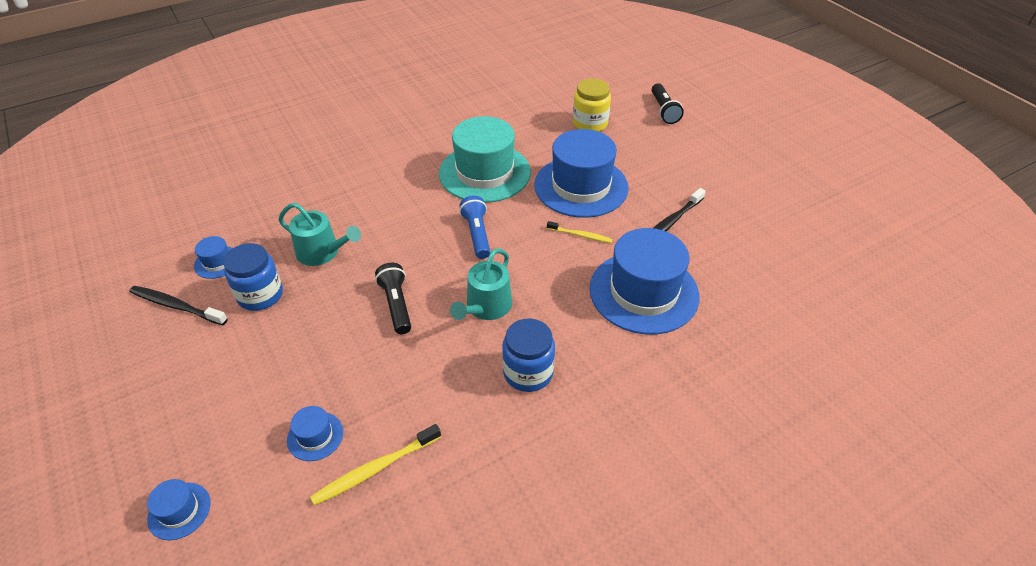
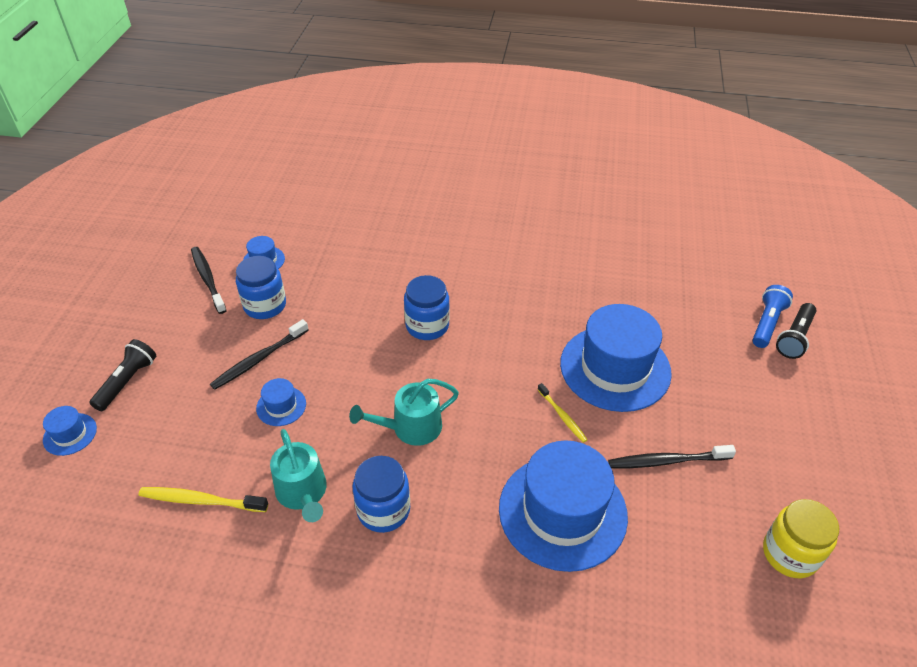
camera: 40 degrees right, 0 degrees up
turquoise watering can [279,203,361,266] -> turquoise watering can moved to [270,429,327,522]
blue hat [287,406,343,461] -> blue hat moved to [256,378,306,426]
black flashlight [375,263,411,334] -> black flashlight moved to [89,339,156,411]
turquoise hat [439,116,531,203] -> none
blue flashlight [459,195,490,259] -> blue flashlight moved to [753,285,793,348]
yellow jar [573,78,611,132] -> yellow jar moved to [763,499,839,578]
none -> black toothbrush [210,319,309,390]
none -> blue jar [404,275,450,340]

